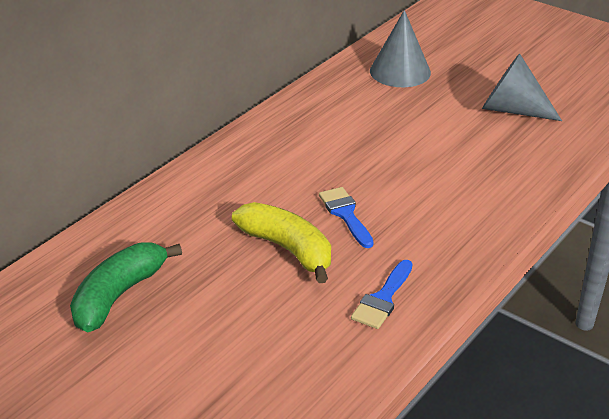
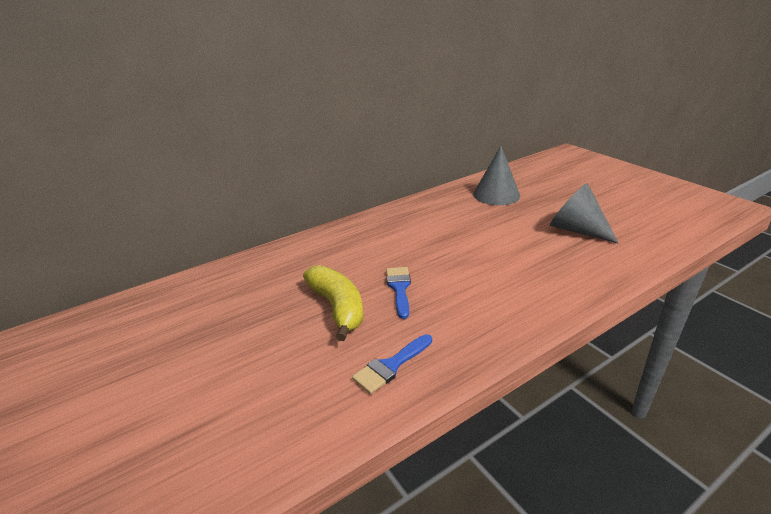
camera: 20 degrees right, 5 degrees down
green banana [70,242,182,332] -> none

